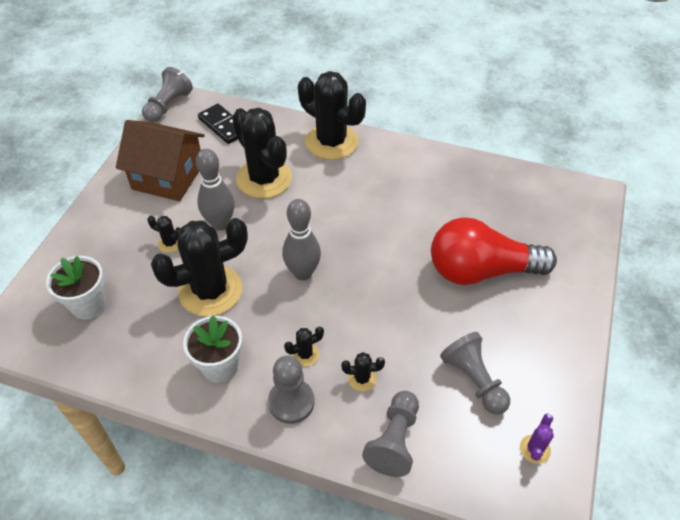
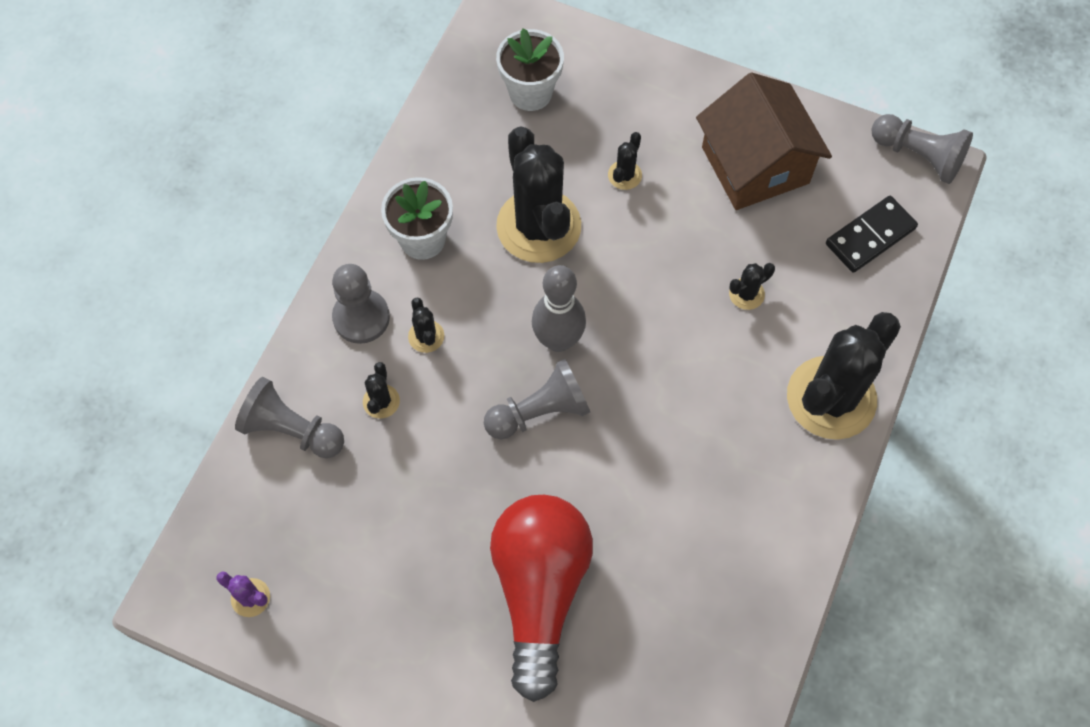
camera: 95 degrees right, 15 degrees up
brown house [116,120,205,201] -> brown house turned 45 degrees counterclockwise [696,73,832,210]
grey bowling pin [196,149,235,231] -> none
black cactus [232,108,292,199] -> black cactus [729,263,775,310], size x0.41
grey pawn [440,332,510,414] -> grey pawn moved to [484,359,590,439]

